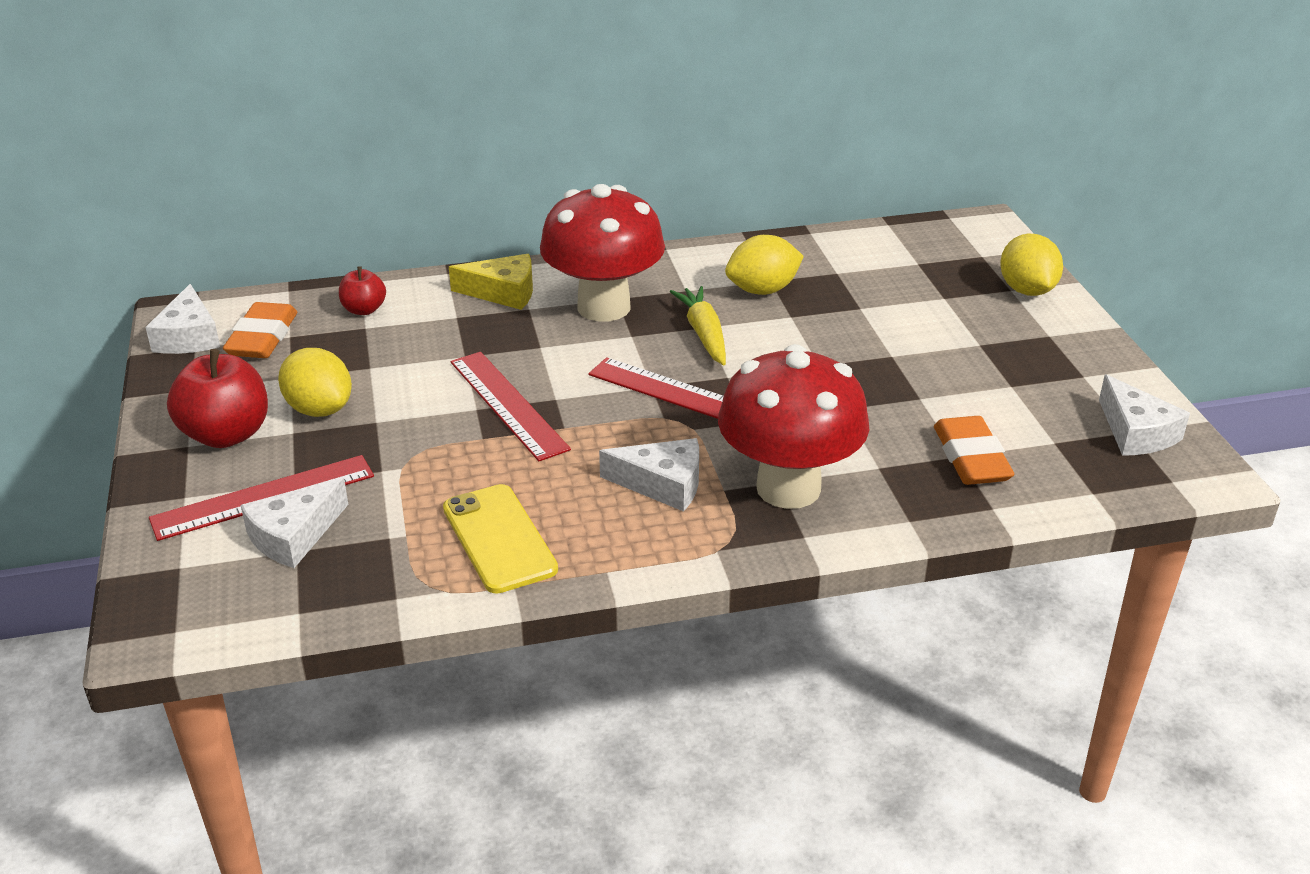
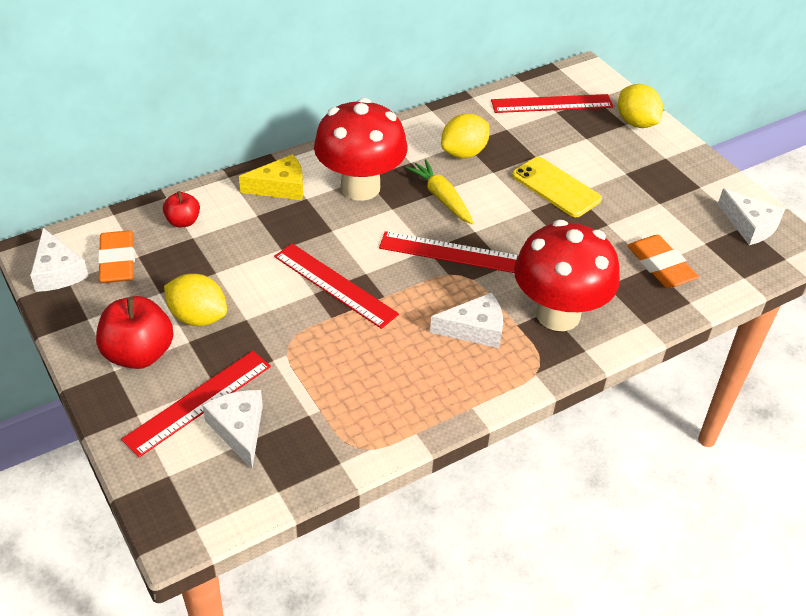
camera: 20 degrees left, 10 degrees up
white cheese [241,478,349,568] -> white cheese turned 135 degrees clockwise [202,390,263,469]
yellow phone [443,484,558,594] -> yellow phone moved to [512,157,602,217]
none -> red ruler [491,94,613,113]

